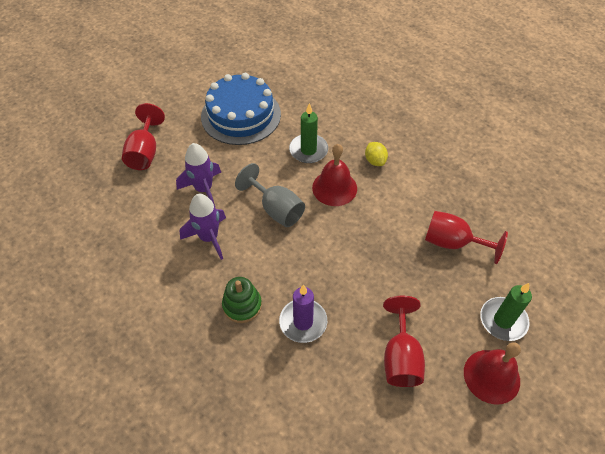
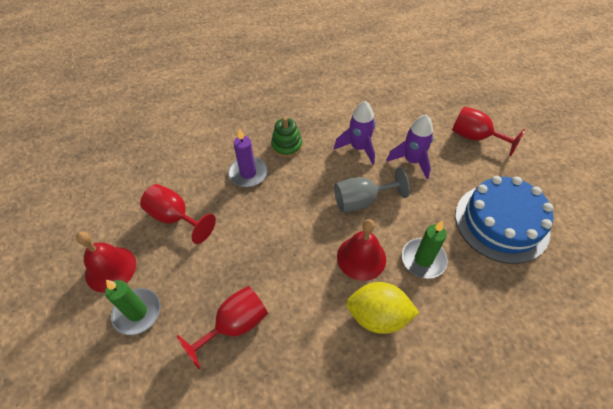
camera: 120 degrees right, 0 degrees up
yellow lemon [365,142,388,166] -> yellow lemon [346,282,419,334], size x1.80

